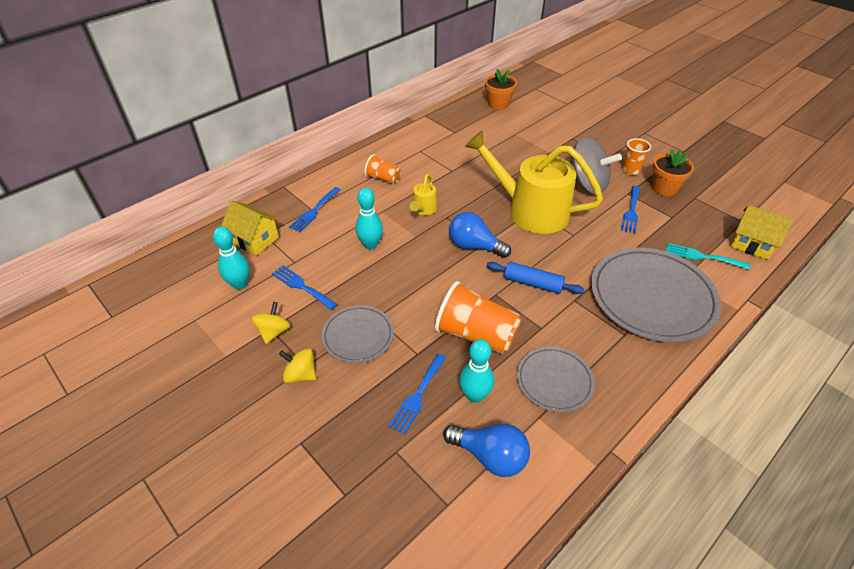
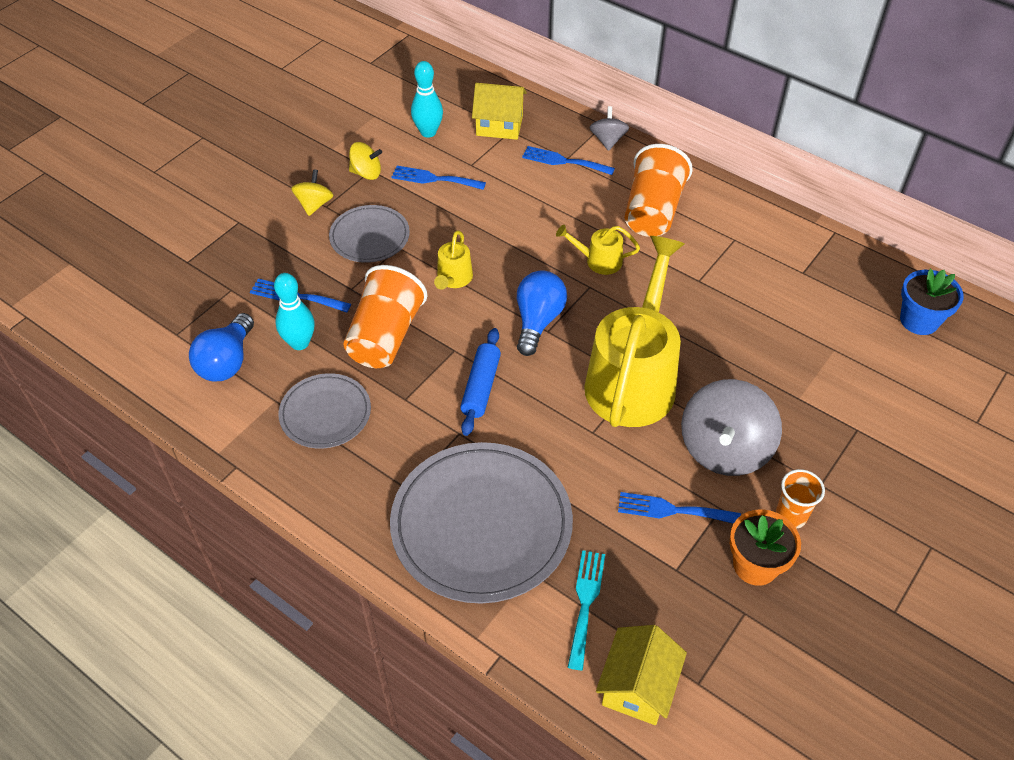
camera: 80 degrees right, 5 degrees up
yellow house [221,200,279,256] -> yellow house turned 75 degrees clockwise [472,83,527,140]
blue fork [272,265,337,310] -> blue fork turned 105 degrees counterclockwise [392,166,486,190]
turquoise bowling pin [355,188,383,249] -> none
orange cup [364,154,401,184] -> orange cup [625,144,693,237], size x1.79
orange flower pot [485,69,517,110] -> blue flower pot [900,269,964,335]
none -> yellow watering can [434,231,473,290]
none -> grey spinning top [589,106,629,151]

